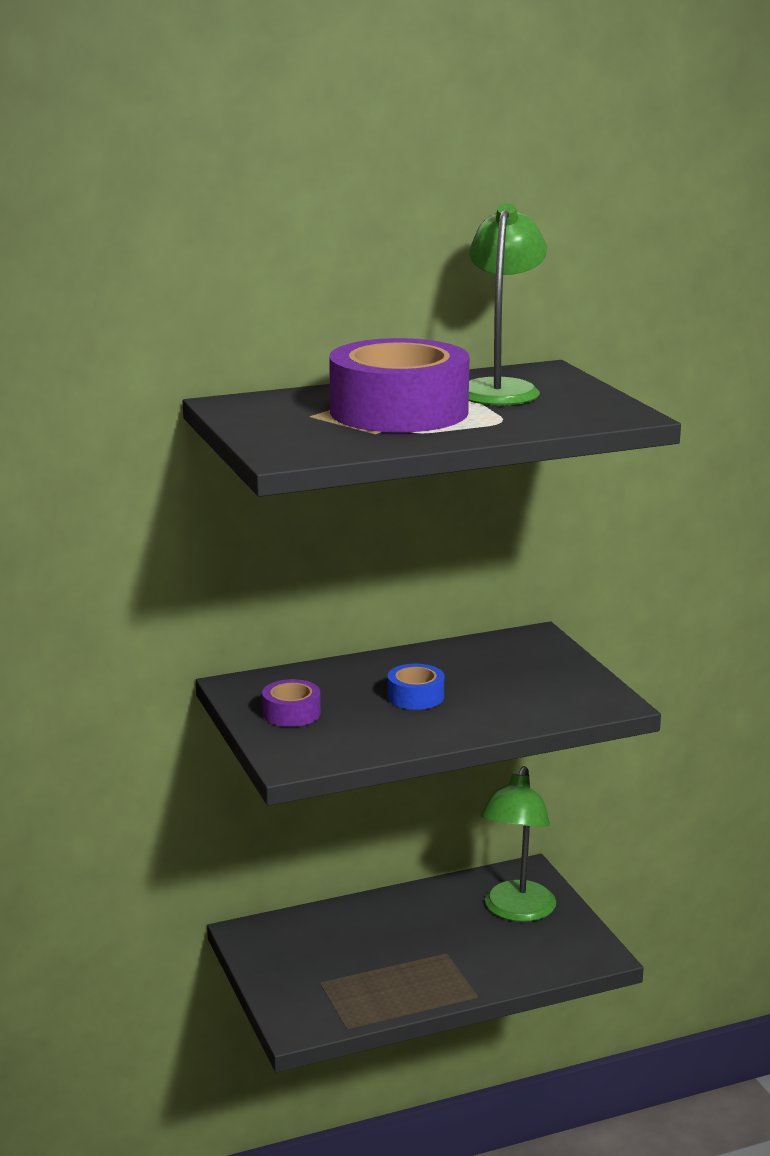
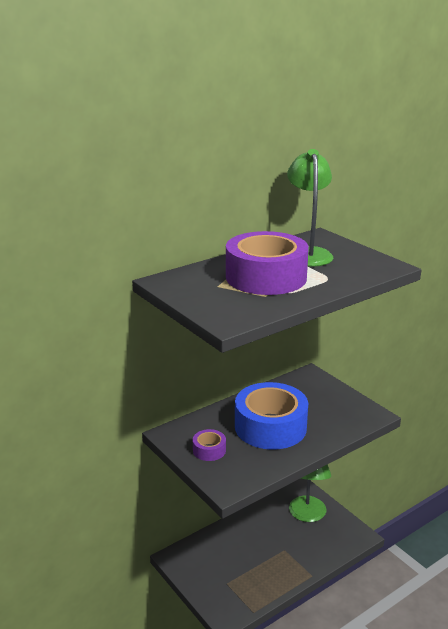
camera: 15 degrees left, 5 degrees up
blue tape [388,664,444,710] -> blue tape [235,382,308,450], size x2.28

